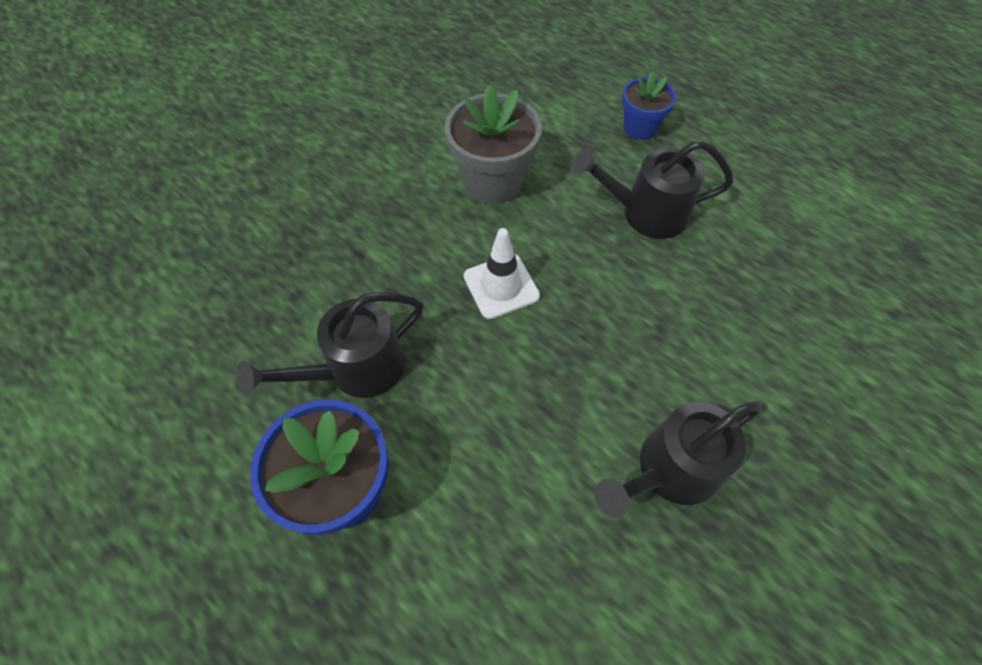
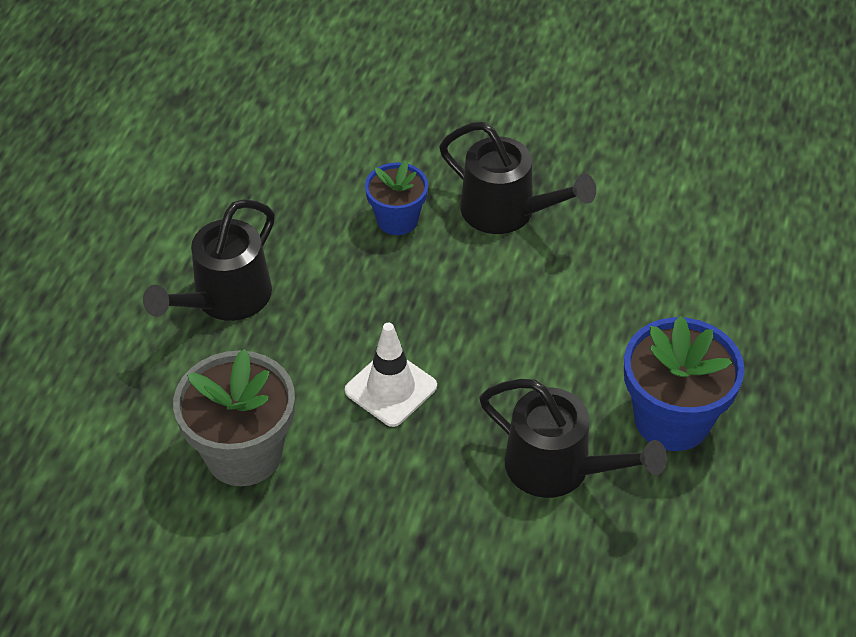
camera: 115 degrees left, 10 degrees down
black watering can [572,140,733,239] -> black watering can turned 60 degrees clockwise [143,199,275,321]
blue flower pot [622,72,676,140] -> blue flower pot moved to [365,160,428,235]

